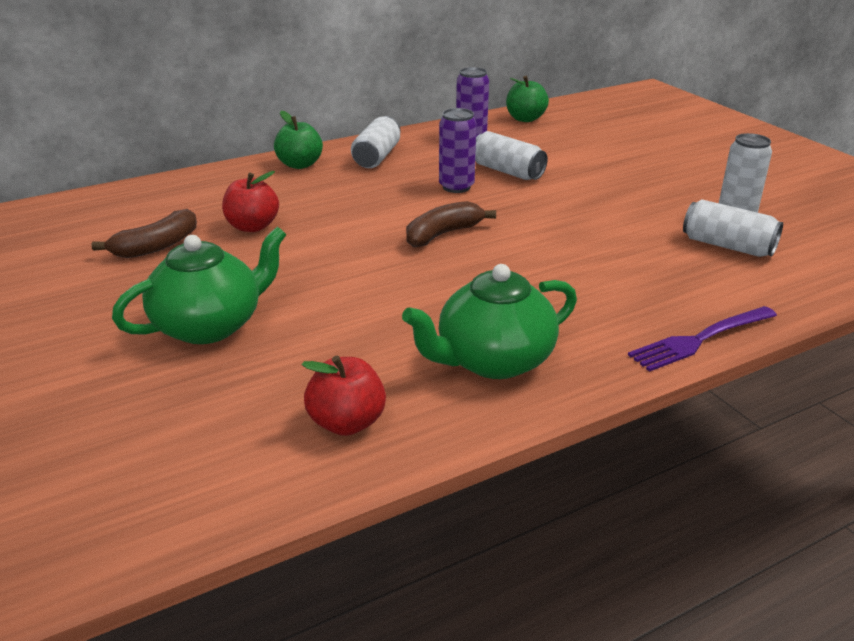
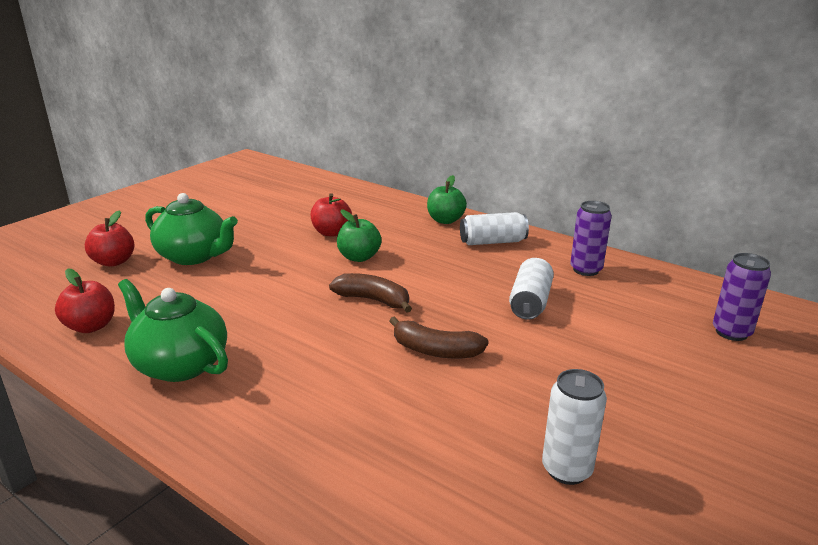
camera: 65 degrees right, 5 degrees down
brown banana [91,209,197,258] -> brown banana moved to [389,316,489,359]
purple can [439,108,477,193] -> purple can moved to [713,253,771,341]
green apple [506,76,549,122] -> green apple moved to [337,209,382,262]
purple fork [628,306,777,372] -> none
white can [683,200,783,257] -> none
none -> red apple [85,210,135,267]

